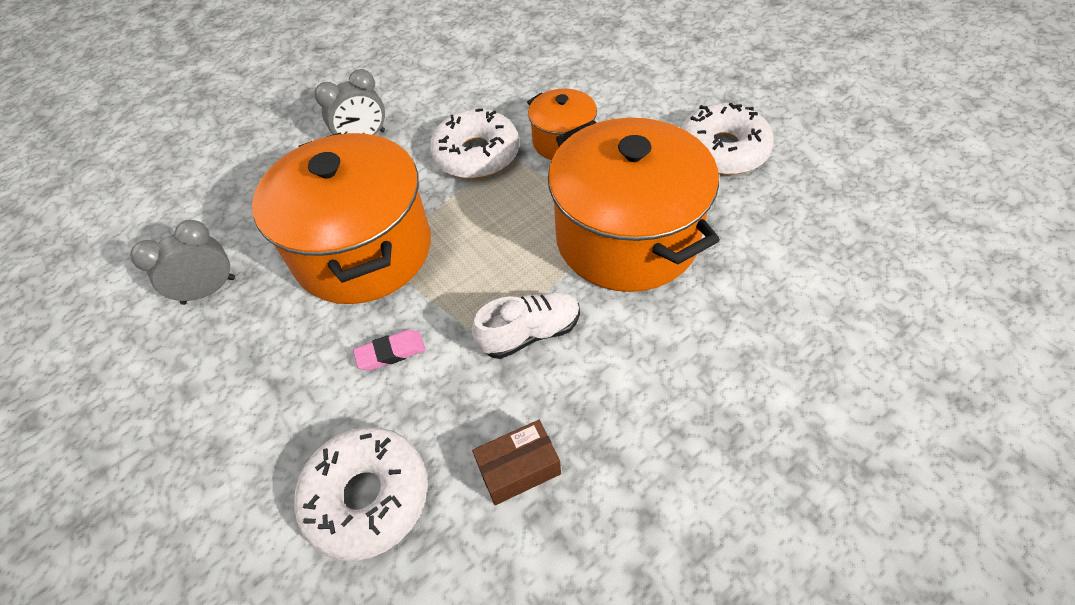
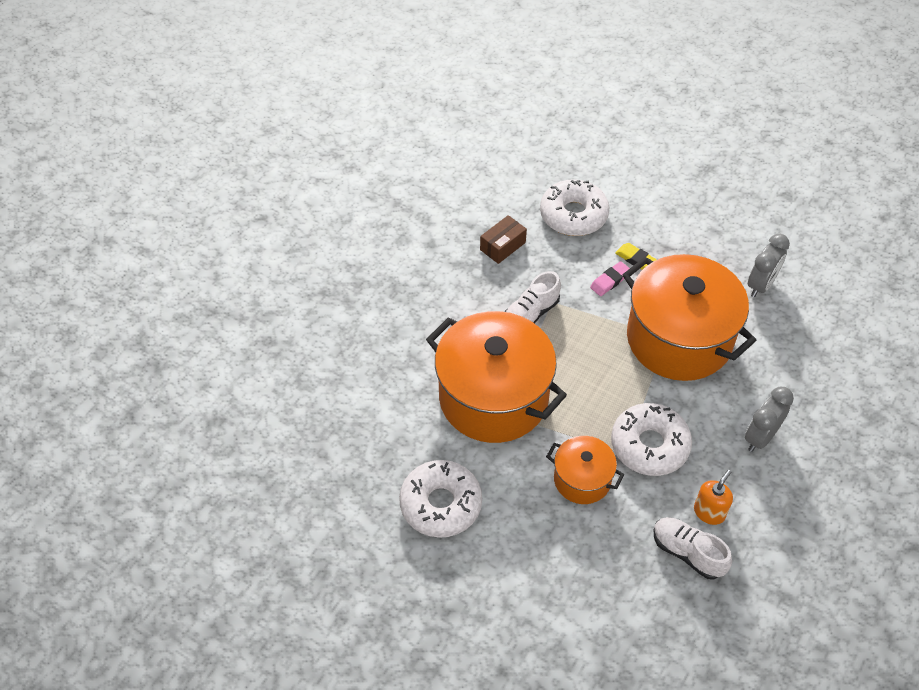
camera: 155 degrees right, 0 degrees up
none -> yellow eraser [615,243,657,270]
none -> white shoe [653,517,732,580]
none -> orange soap dispenser [694,470,733,525]

